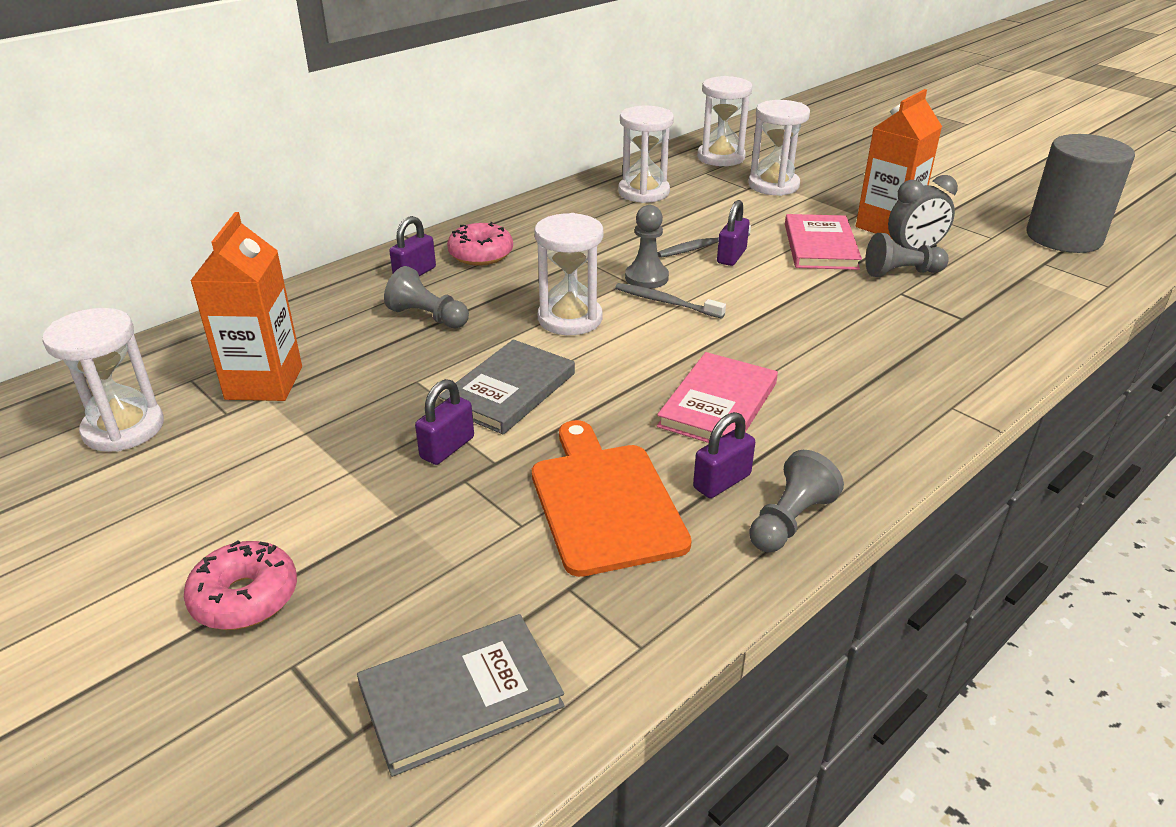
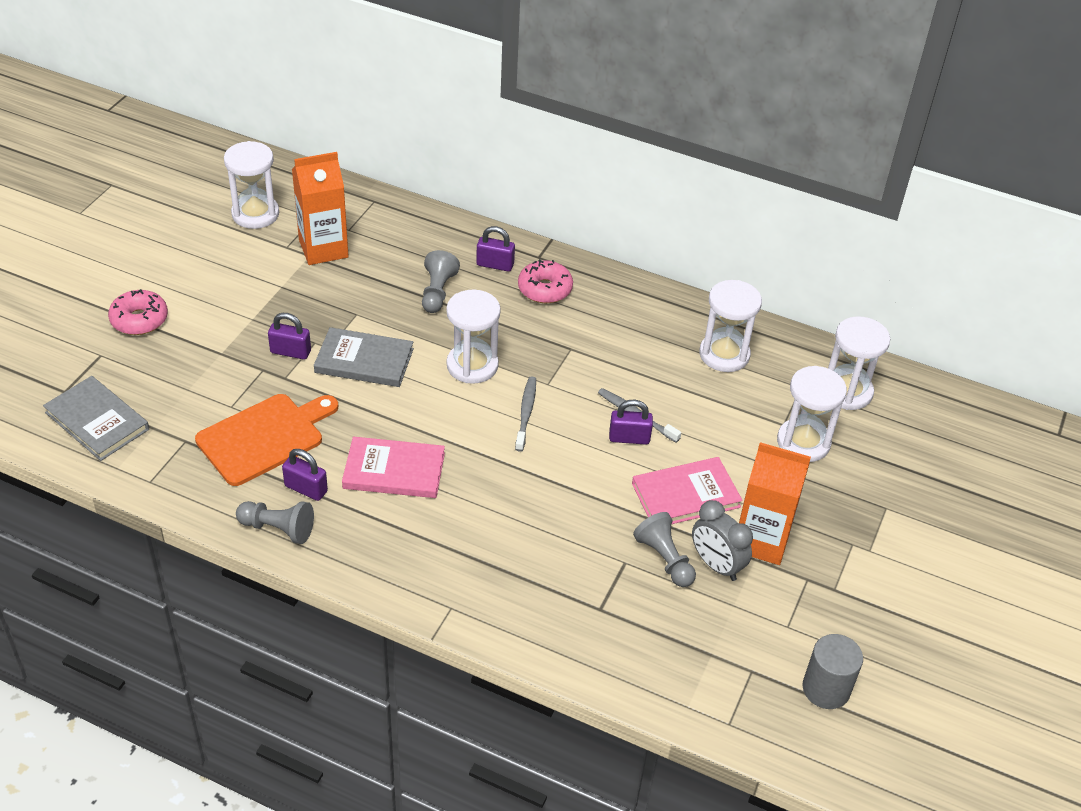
camera: 65 degrees right, 10 degrees up
grey pawn [625,205,669,289] -> none
grey cylinder [1027,134,1135,253] -> grey cylinder [802,634,863,709], size x0.60

